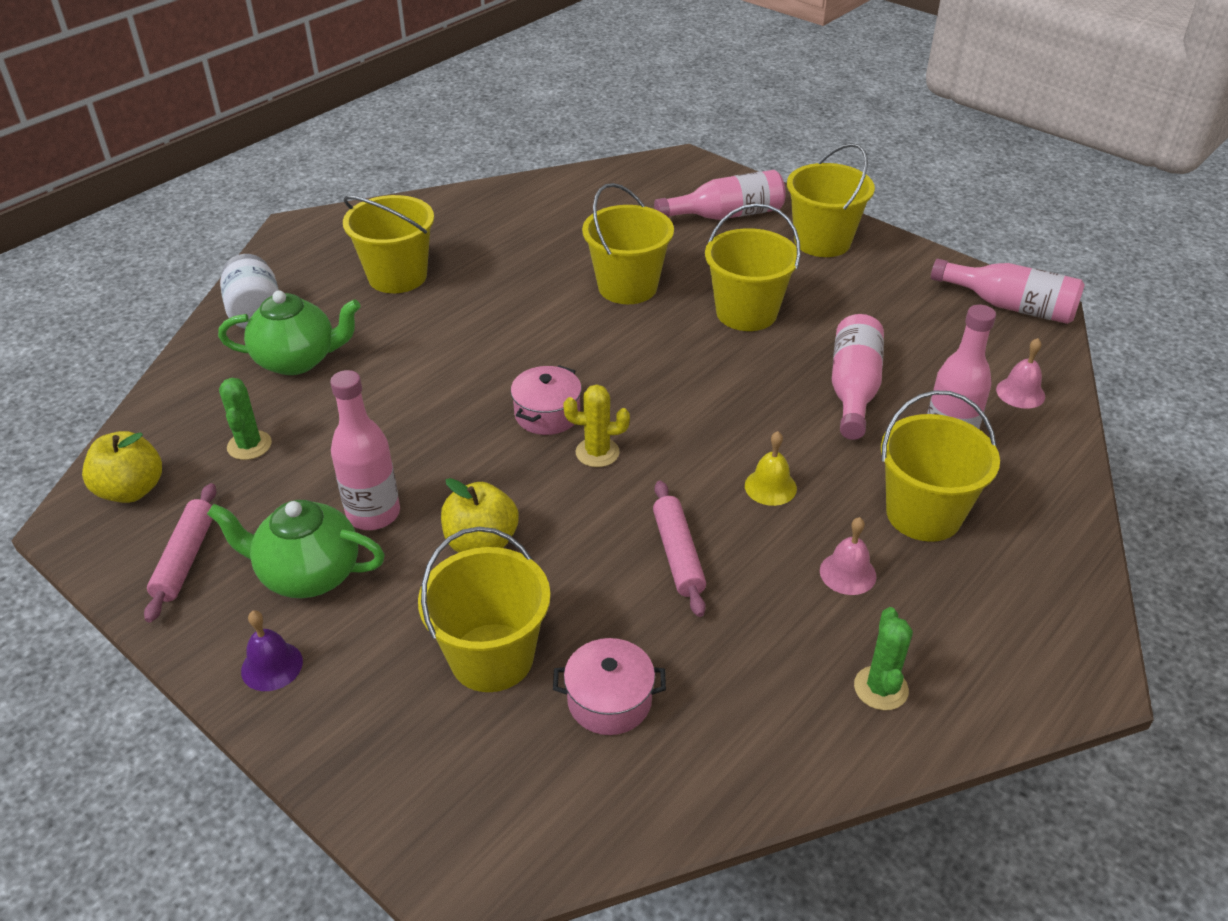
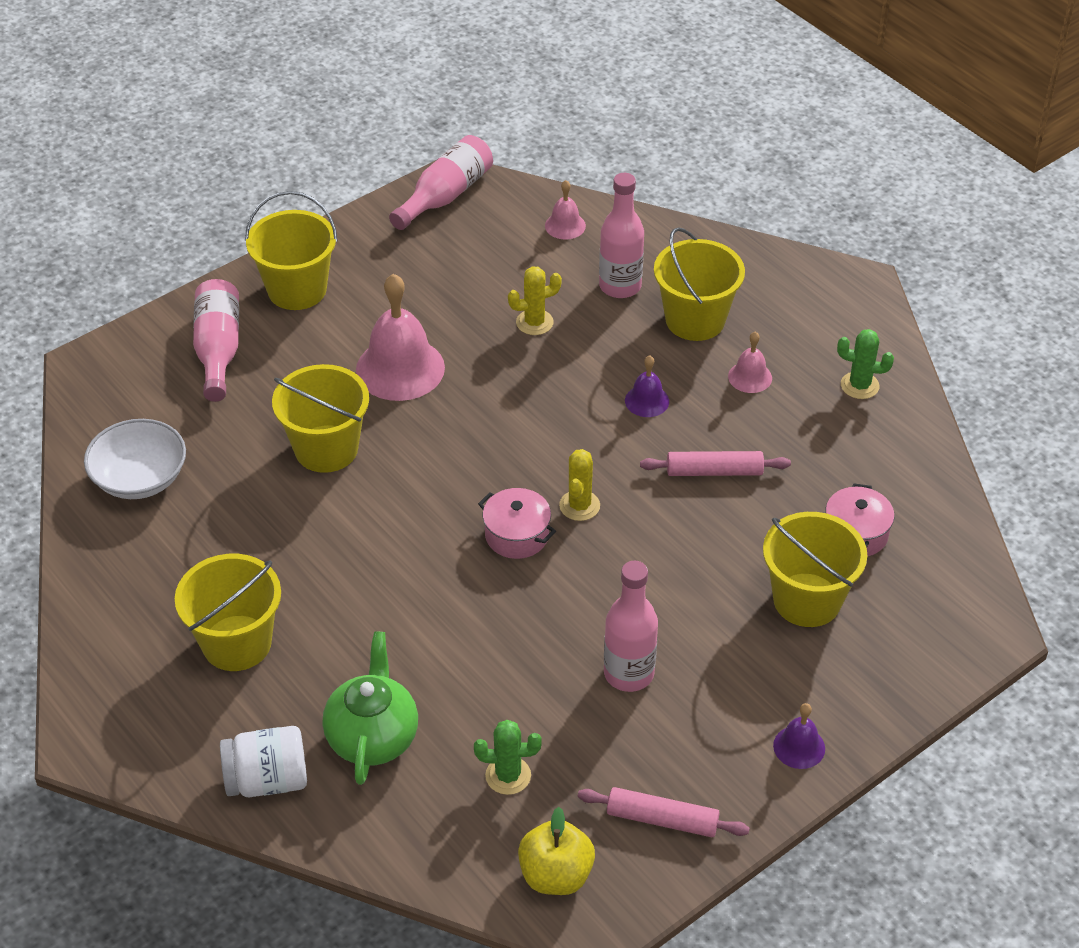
camera: 80 degrees left, 5 degrees up
green teapot [207,500,385,598] -> none
yellow apple [441,478,519,552] -> none
yellow bucket [705,203,801,331] -> pink bell [356,274,445,401]
yellow bell [745,431,797,506] -> purple bell [625,355,669,417]
pink bottle [832,314,884,440] -> yellow cactus [508,266,562,335]
none -> white bowl [84,419,186,499]

